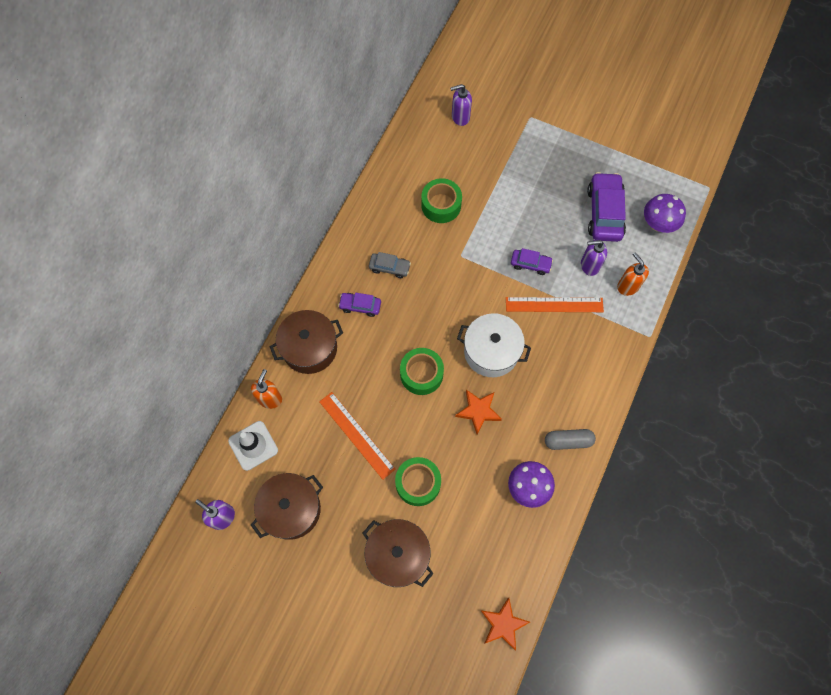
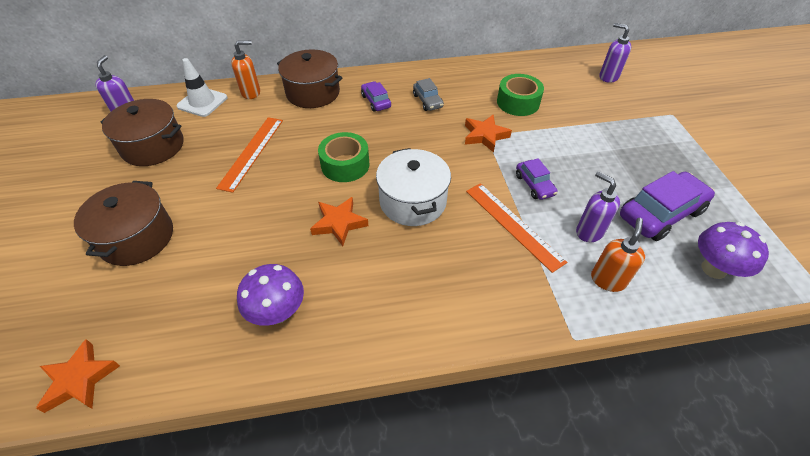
camera: 55 degrees right, 20 degrees down
green tape [395,457,441,506] -> none
grey capsule [545,429,596,450] -> none
none -> orange star [465,115,512,152]

